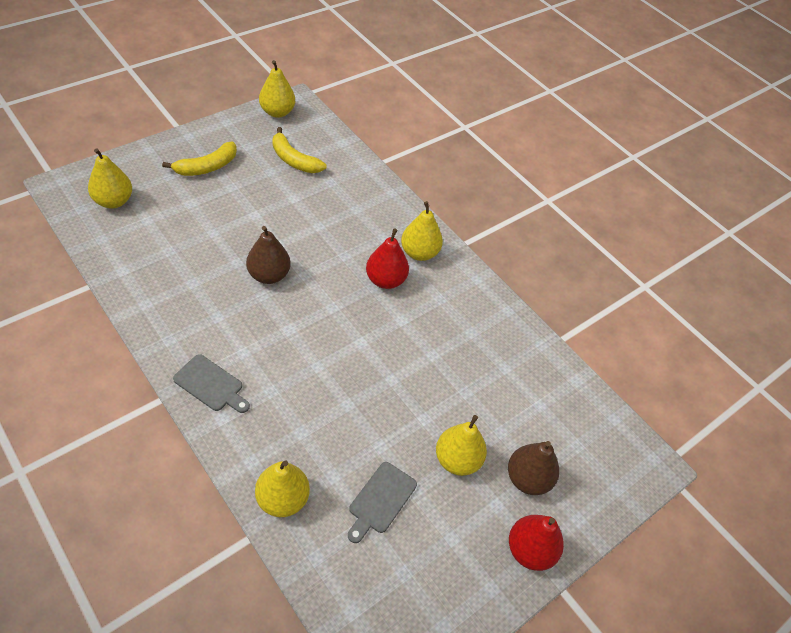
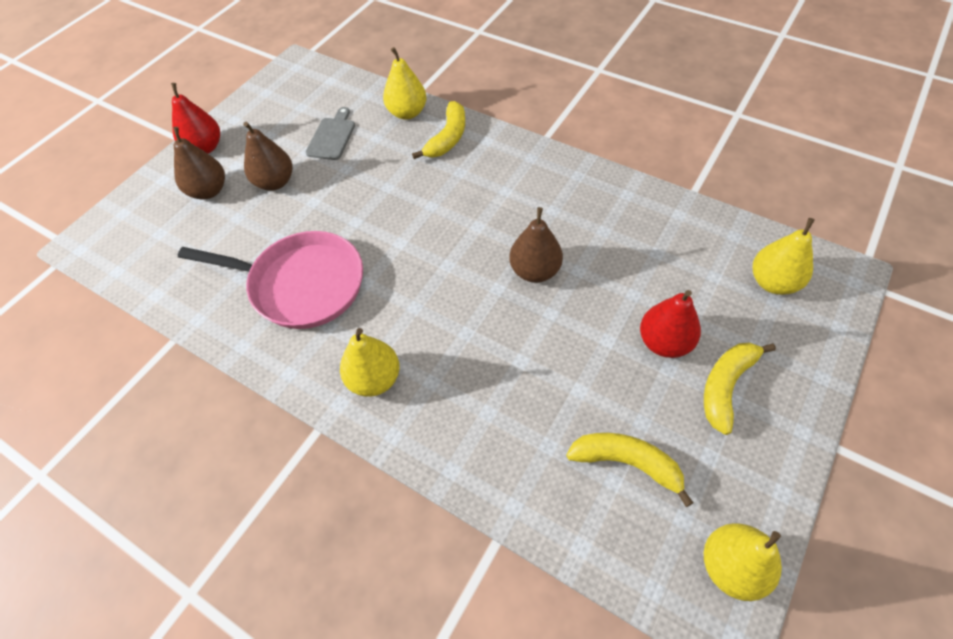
camera: 170 degrees right, 5 degrees up
grey cutting board [173,354,250,413] -> none
red pear [366,229,409,289] -> red pear moved to [640,290,701,358]
yellow pear [436,415,487,476] -> brown pear [243,122,292,191]
none -> pink pan [178,231,363,329]
none -> yellow banana [412,101,465,159]

